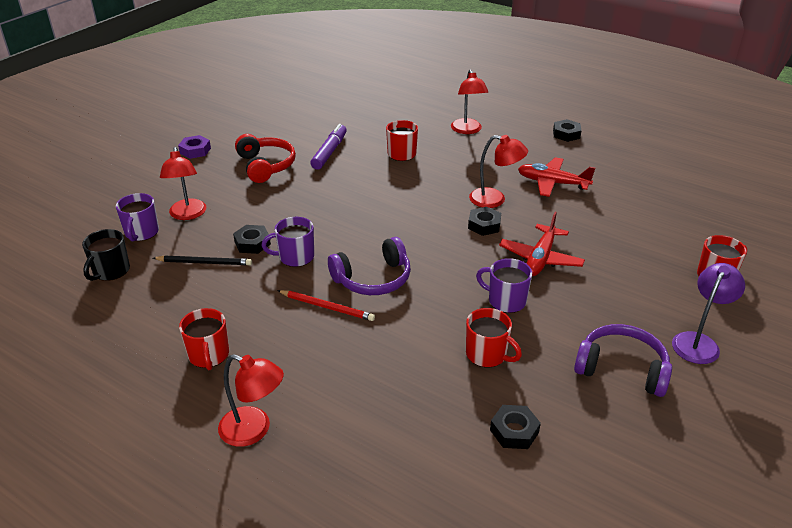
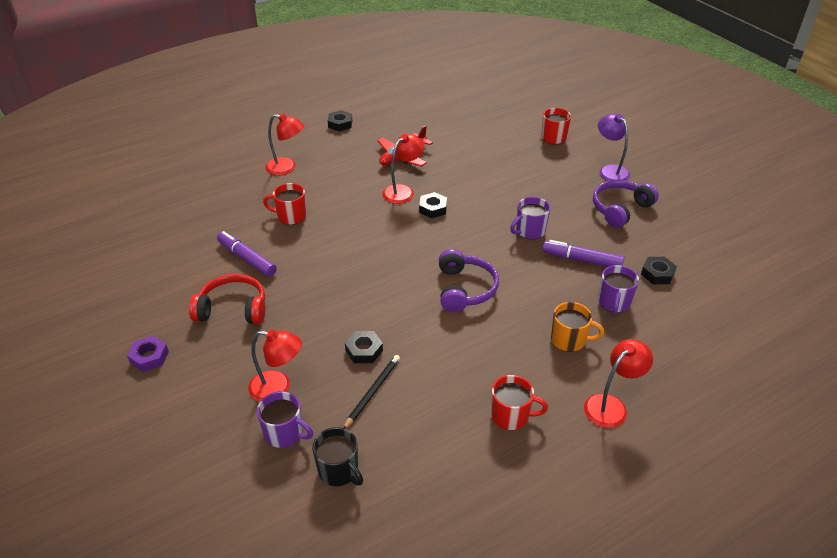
camera: 65 degrees left, 5 degrees up
purple mug [262,217,314,267] -> purple mug moved to [598,265,639,315]
red pencil [277,290,375,321] -> none
red mug [466,308,522,368] -> purple marker [542,240,624,267]
red plane [499,212,585,276] -> none
none -> orange mug [551,302,604,352]

